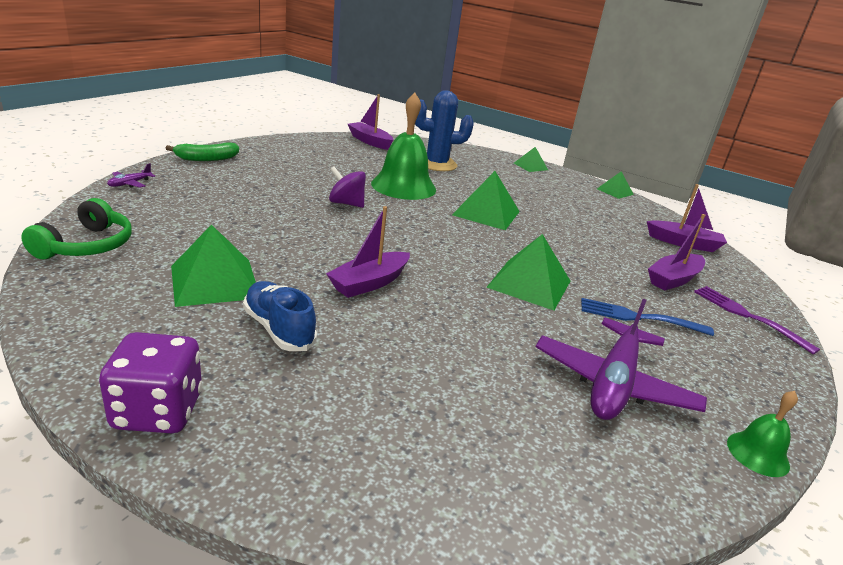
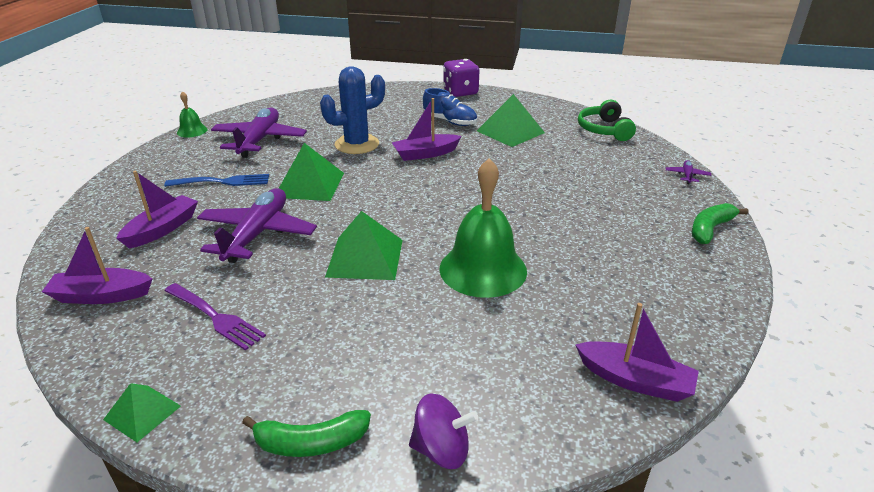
camera: 165 degrees right, 5 degrees up
purple boat [326,206,410,298] -> purple boat turned 135 degrees counterclockwise [392,98,462,161]
purple spinning top [329,166,366,208] -> purple spinning top moved to [409,393,478,469]
blue cactus [415,90,474,171] -> blue cactus moved to [320,66,385,154]
green pyramid [514,147,548,172] -> green banana [242,410,371,457]
purple fork [694,286,820,354] -> purple fork moved to [165,283,266,351]
none -> purple plane [197,188,317,263]

